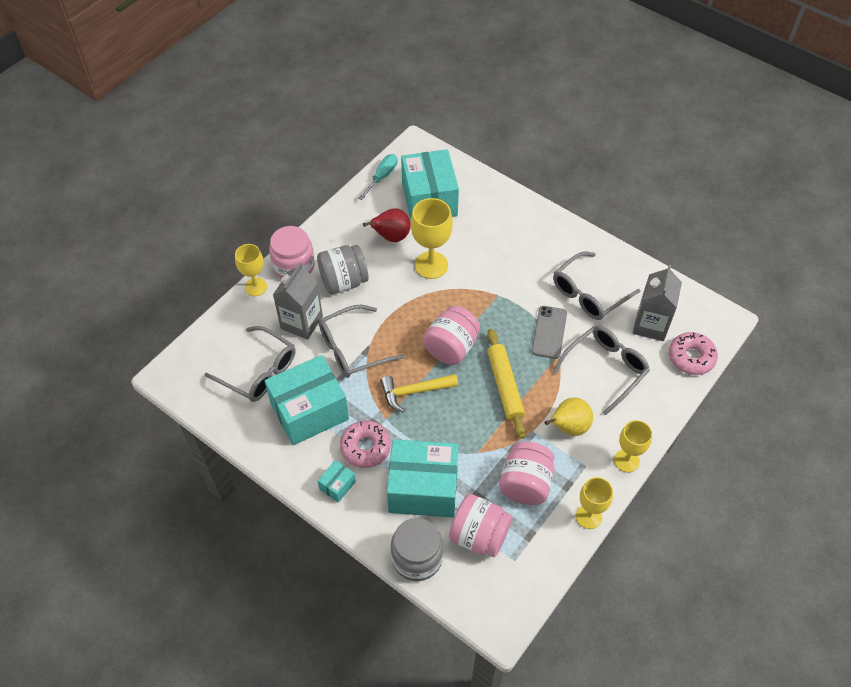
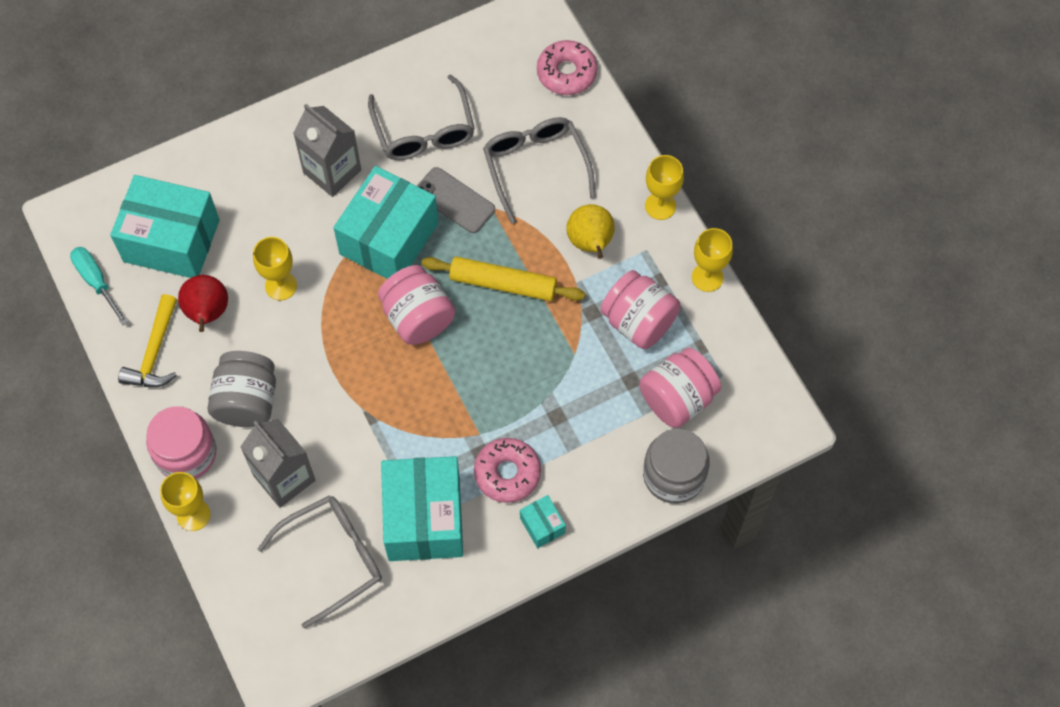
camera: 65 degrees left, 10 degrees up
grey glasses [319,305,405,378] -> none
yellow hammer [381,374,458,413] -> yellow hammer moved to [118,294,177,387]
turquoise box [387,439,459,517] -> turquoise box moved to [333,166,438,279]
yellow goblet [411,198,453,279] -> yellow goblet [253,237,297,300], size x0.66
grey carton [633,265,682,341] -> grey carton moved to [293,104,361,197]

